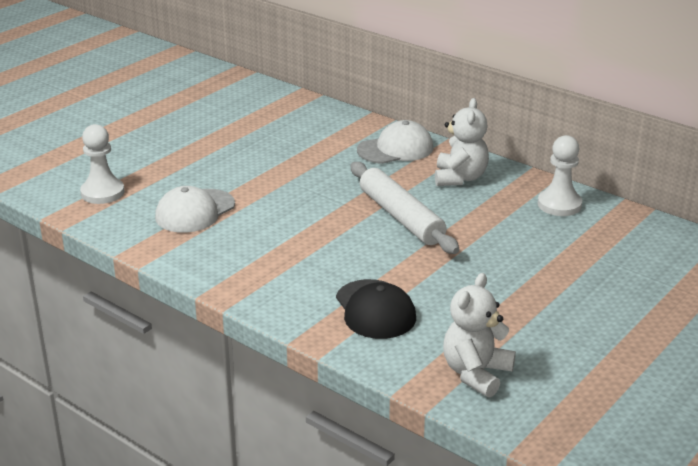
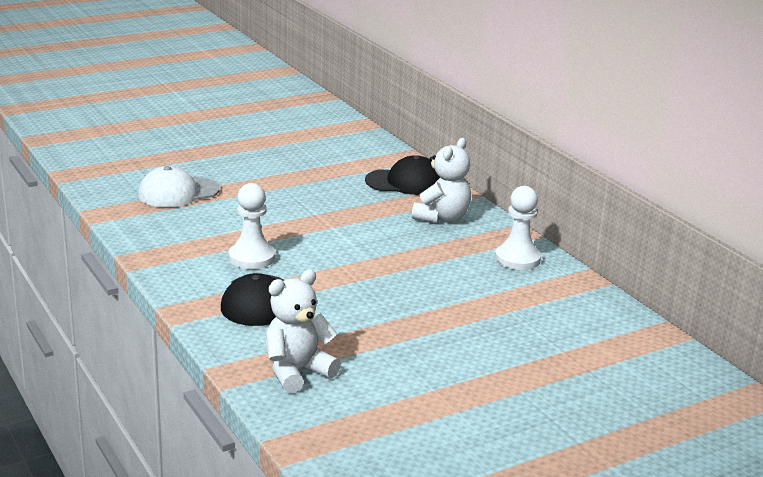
camera: 20 degrees right, 5 degrees down
white pawn [80,124,125,204] -> white pawn moved to [229,183,275,269]
white rolling pin [350,162,459,254] -> none
white cap [357,120,433,164] -> black cap [365,155,440,195]

